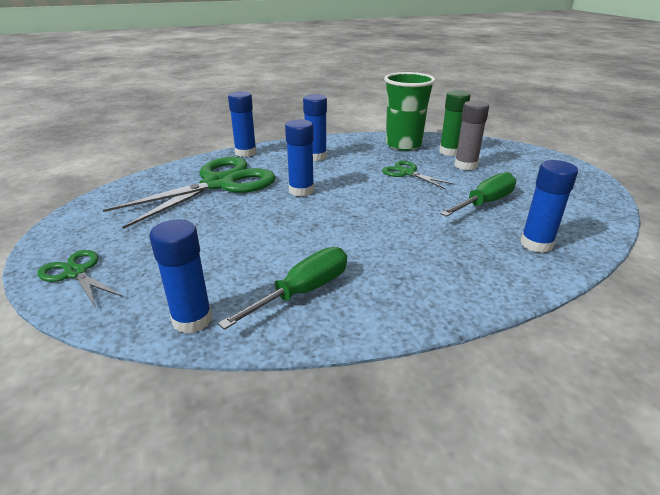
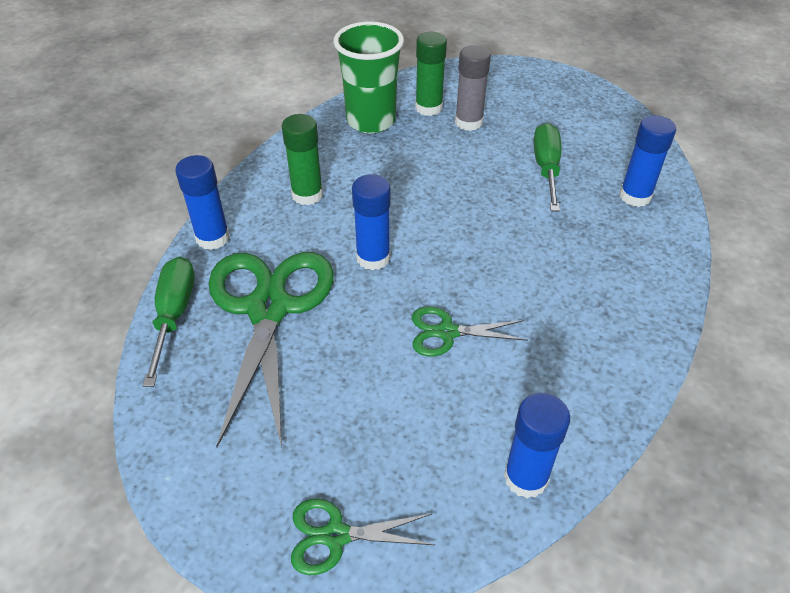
camera: 45 degrees left, 15 degrees up
green screwdriver [218,247,347,330] -> green screwdriver moved to [143,256,195,387]
blue glue stick [303,94,327,161] -> green glue stick [282,114,323,205]
green scissors [382,161,455,189] -> green scissors moved to [412,306,528,356]

